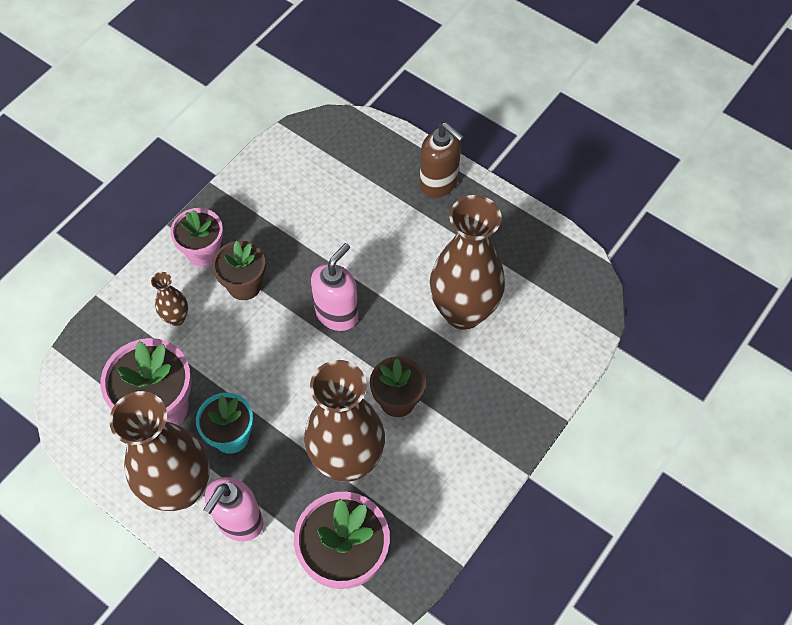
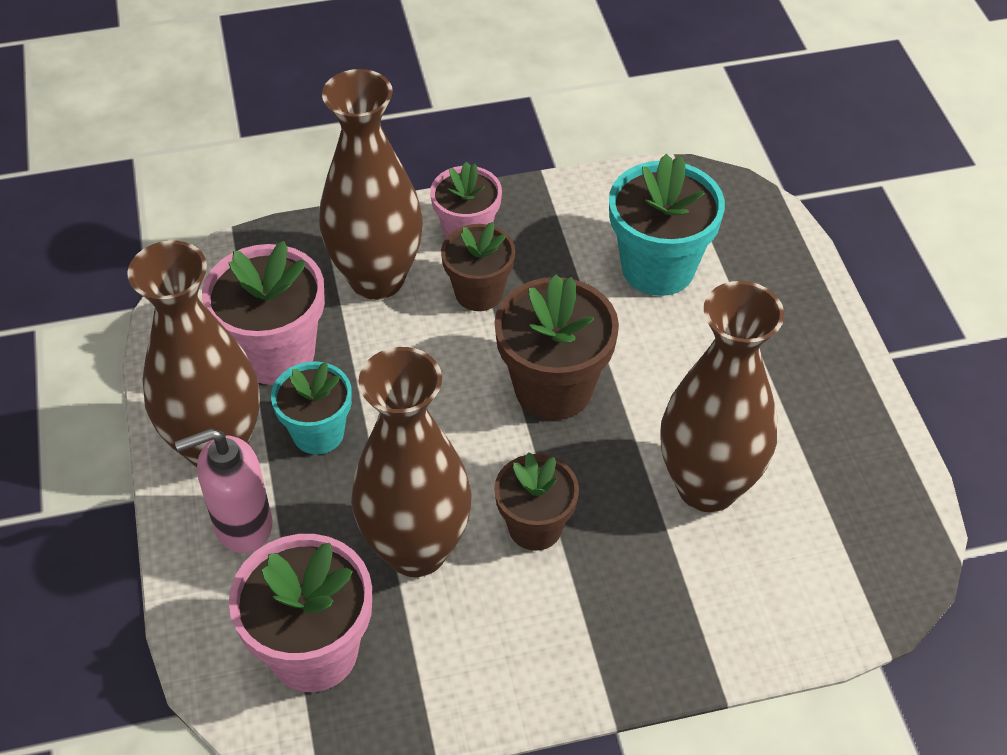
camera: 40 degrees right, 10 degrees down
brown vase [151,272,188,326] -> brown vase [319,69,423,300], size x2.30
pink soap dispenser [311,243,358,331] -> brown flower pot [494,274,619,420]
brown soap dispenser [420,122,464,198] -> none
none -> turquoise flower pot [609,154,725,296]

